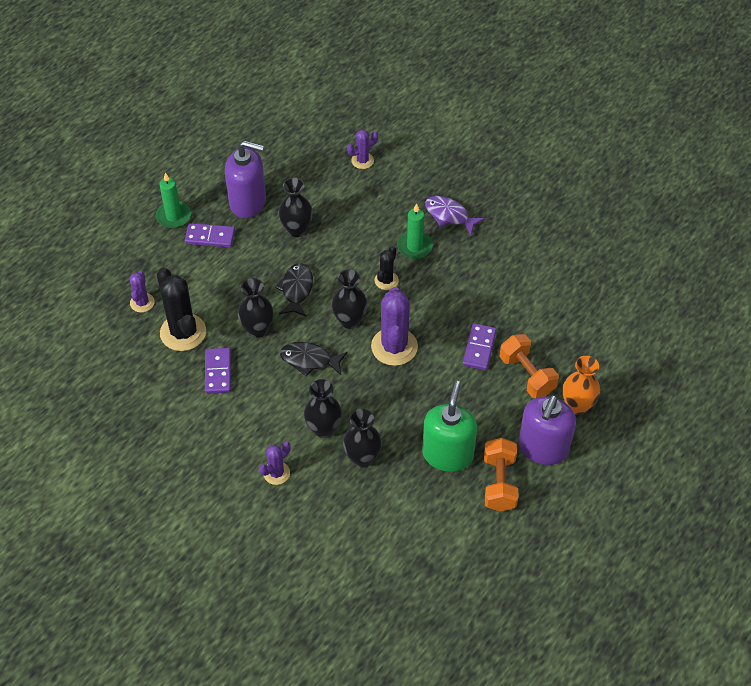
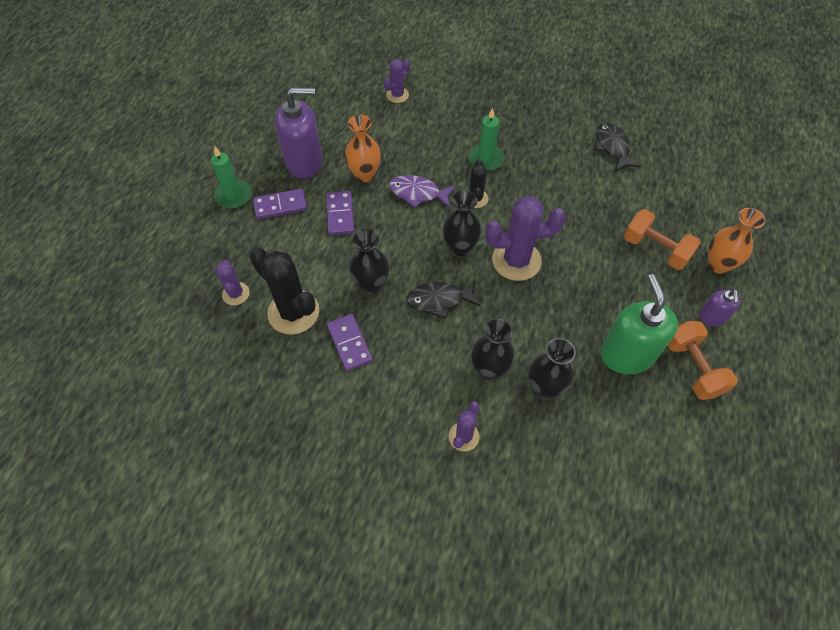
camera: 20 degrees left, 5 degrees up
black fish [275,263,313,316] -> black fish moved to [595,123,640,172]
black vase [279,178,313,237] -> orange vase [345,115,381,182]
purple cactus [371,287,418,366] -> purple cactus turned 75 degrees counterclockwise [485,196,566,281]
purple fish [425,196,485,235] -> purple fish moved to [389,175,456,208]
purple domino [462,323,497,370] -> purple domino moved to [326,191,354,235]
purple soap dispenser [518,395,576,465] -> purple soap dispenser [699,289,741,326], size x0.51

